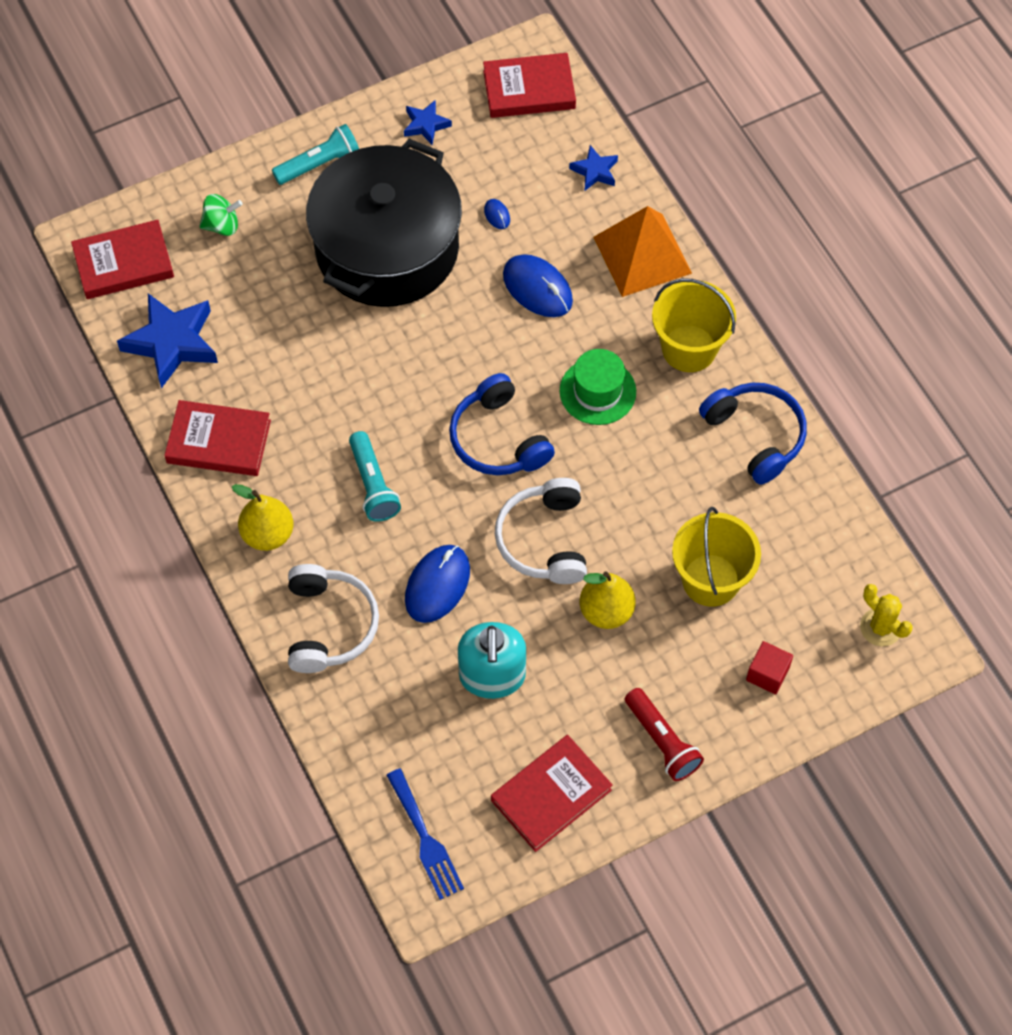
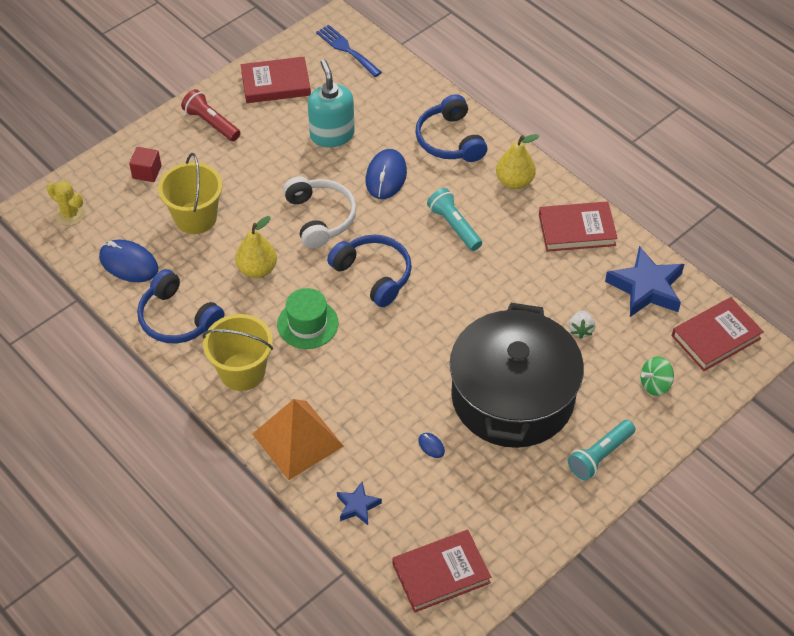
camera: 165 degrees right, 10 degrees down
white headphones [288,564,379,673] -> blue headphones [415,94,487,162]
blue star [404,100,452,145] -> none
red book [491,735,613,852] -> red book turned 45 degrees clockwise [241,57,311,103]
blue mouse [503,254,573,317] -> blue mouse moved to [99,239,158,282]
yellow pear [580,571,636,629] -> yellow pear moved to [235,216,277,278]
none -> white strawberry [569,310,595,339]

